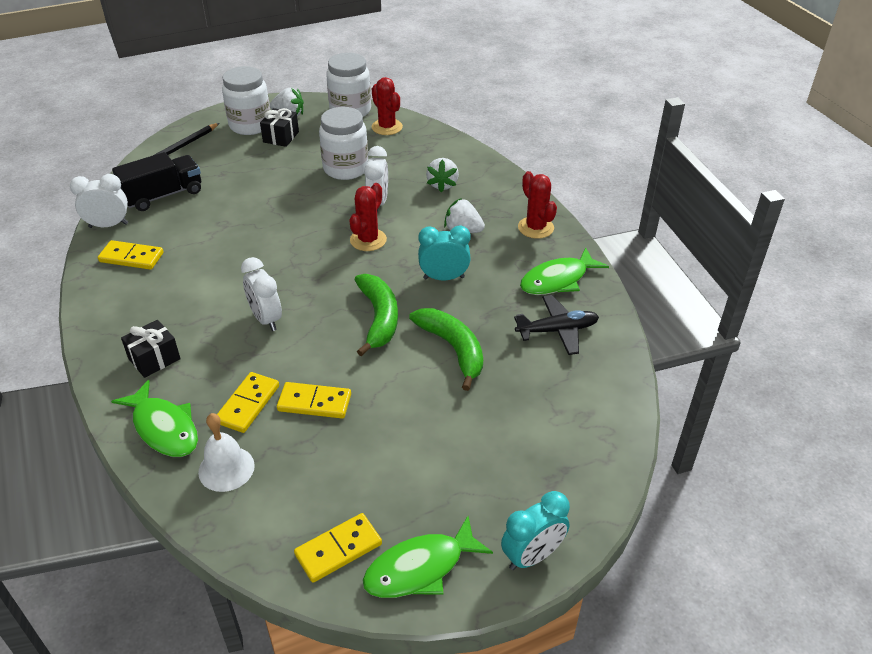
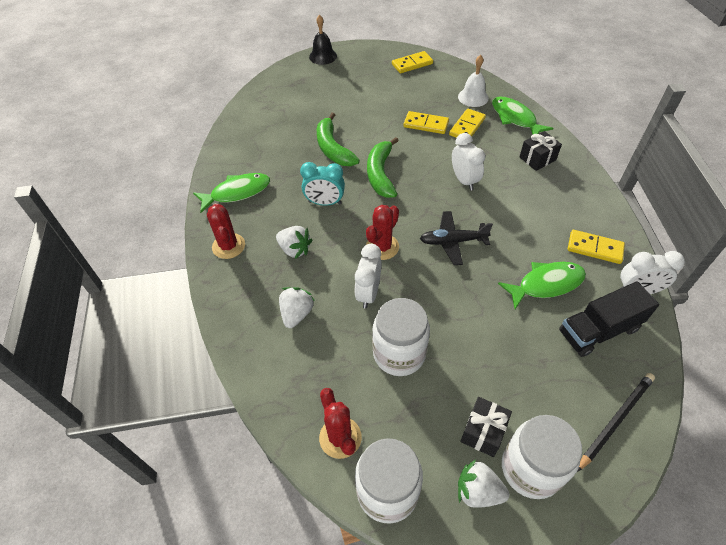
camera: 170 degrees left, 10 degrees up
green fish [363,516,493,598] -> green fish moved to [498,262,586,309]
turquoise clock [501,491,570,570] -> black bell [309,15,337,65]
black plane [514,295,599,355] -> black plane moved to [420,211,493,265]

